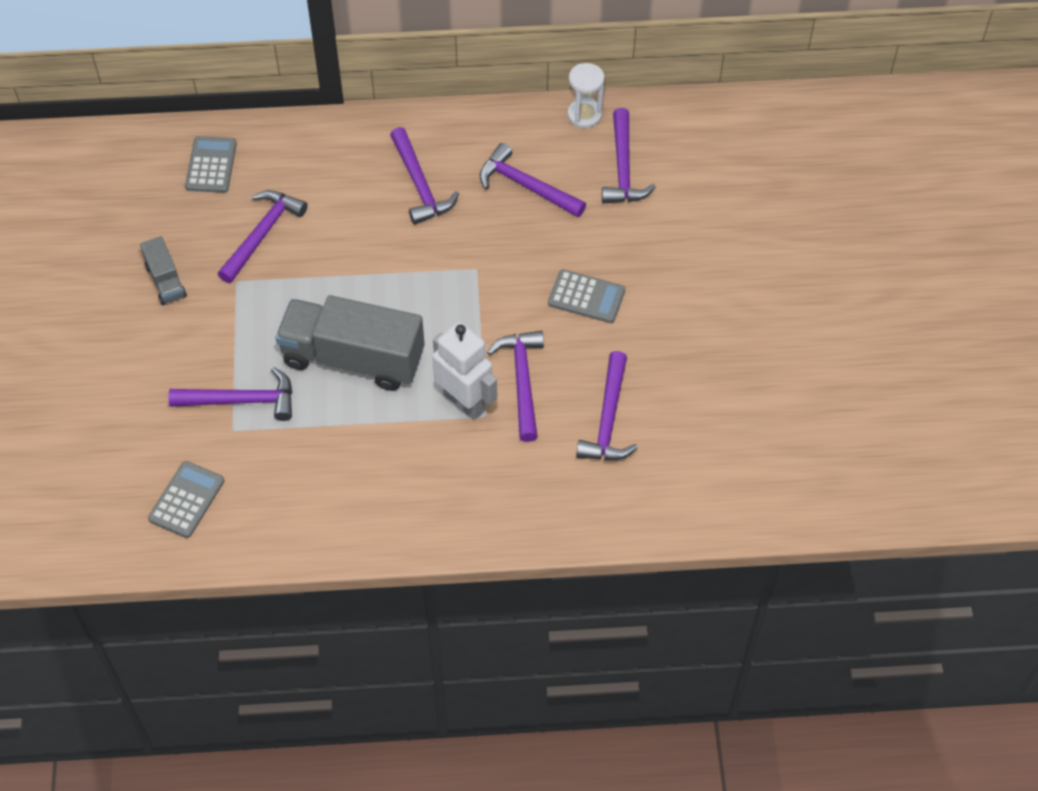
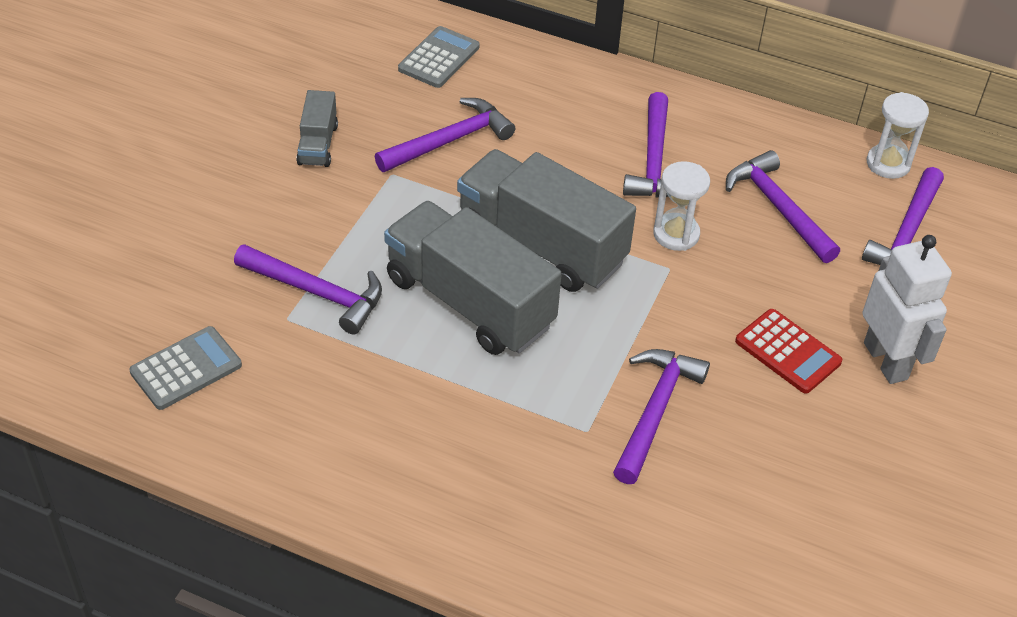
camera: 25 degrees right, 10 degrees down
white robot [433,322,497,420] -> white robot moved to [862,235,952,384]
grey calculator [548,269,625,323] -> red calculator [735,309,842,394]
purple hammer [576,351,638,460] -> none
none -> grey truck [457,149,636,292]
none -> white hourglass [653,161,710,251]

